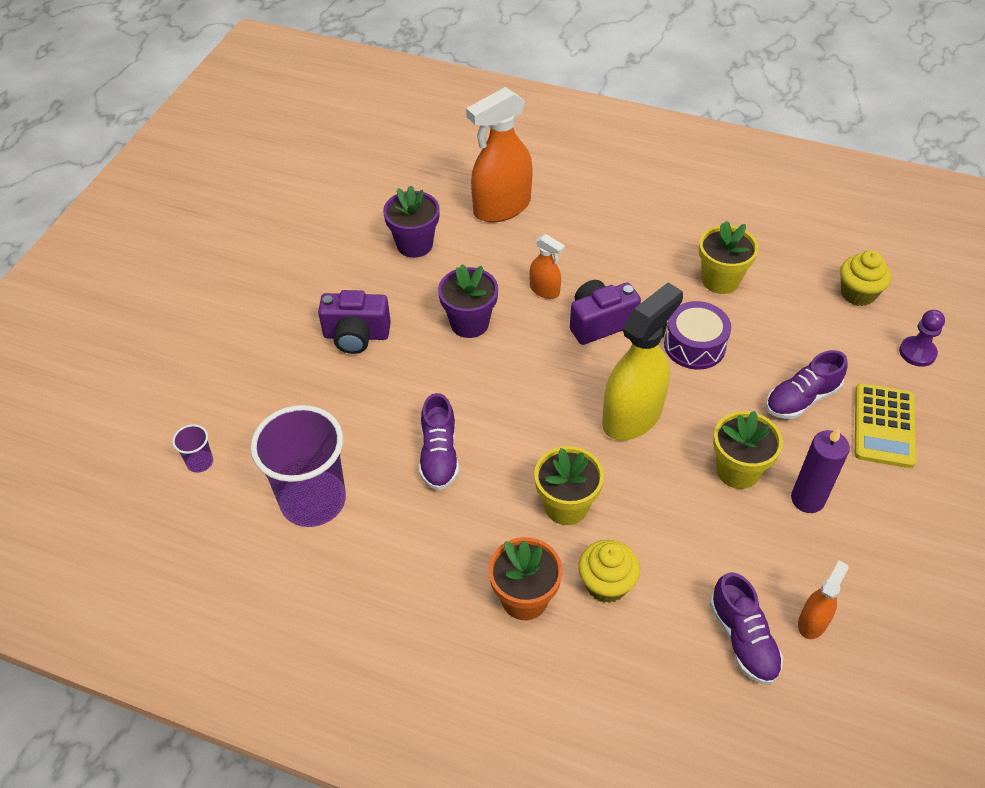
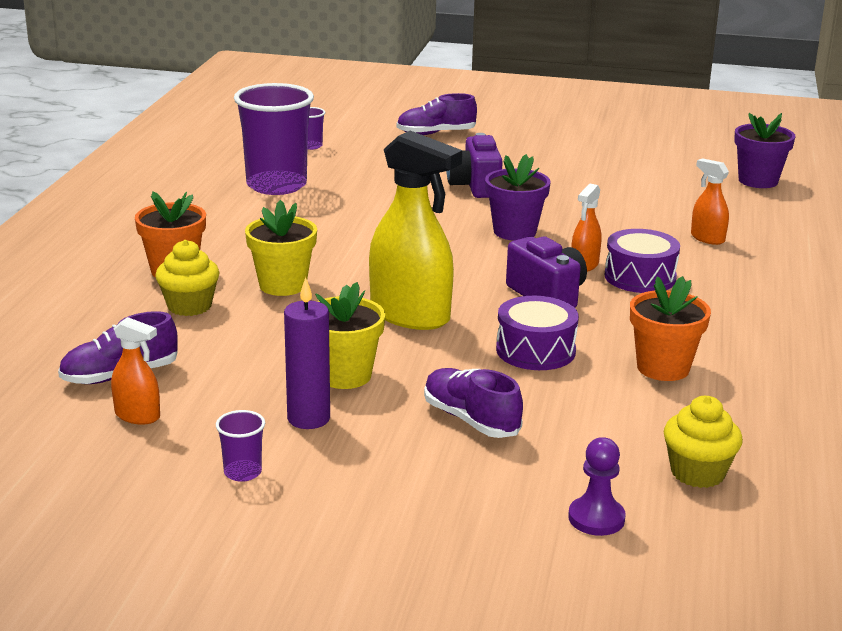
camera: 80 degrees right, 25 degrees down
purple flower pot [383,185,440,258] -> purple flower pot moved to [734,113,795,188]
purple shoe [419,393,459,490] -> purple shoe moved to [397,93,477,135]
orange spray bottle [466,87,533,222] -> orange spray bottle [691,158,729,245], size x0.49
yellow flower pot [699,221,759,294] -> orange flower pot [630,276,711,381]
yellow calculator [855,383,916,468] -> none
none -> purple cup [216,410,265,482]
none -> purple drum [605,229,680,293]

